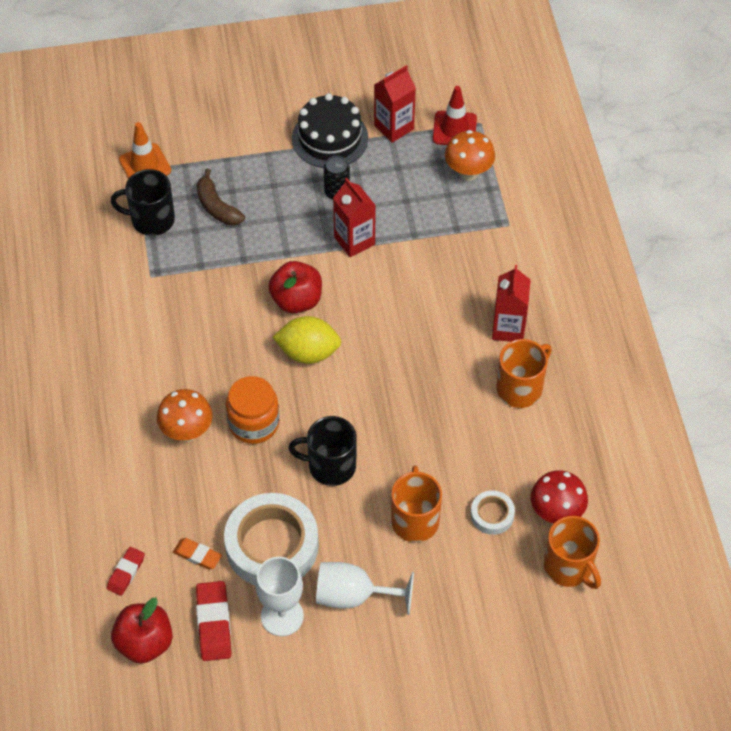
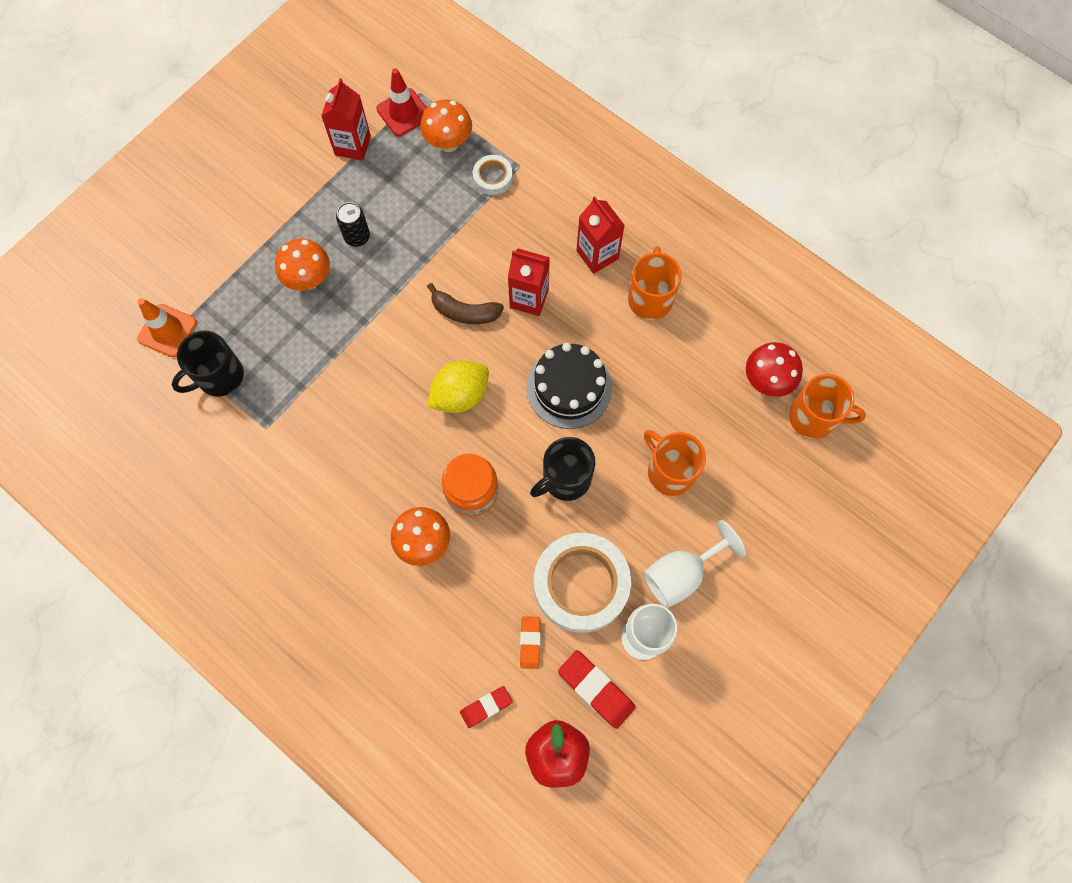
camera: 40 degrees left, 15 degrees up
red eraser [107,547,145,596] -> red eraser turned 75 degrees clockwise [460,686,513,728]
orange eraser [173,538,222,570] -> orange eraser turned 75 degrees counterclockwise [520,616,541,669]
brown banana [197,169,245,225] -> brown banana moved to [427,283,504,324]
red apple [268,261,322,313] -> none
black cake [292,93,368,168] -> black cake moved to [527,343,612,429]
red carton [333,178,376,257] -> red carton moved to [508,249,550,316]
white tape [471,490,515,535] -> white tape moved to [473,155,513,195]
none -> orange mushroom [275,238,330,291]

